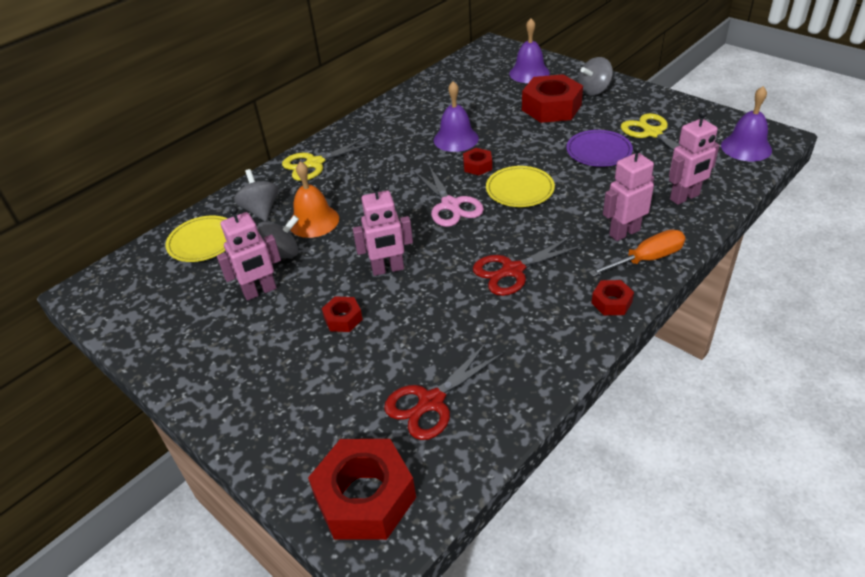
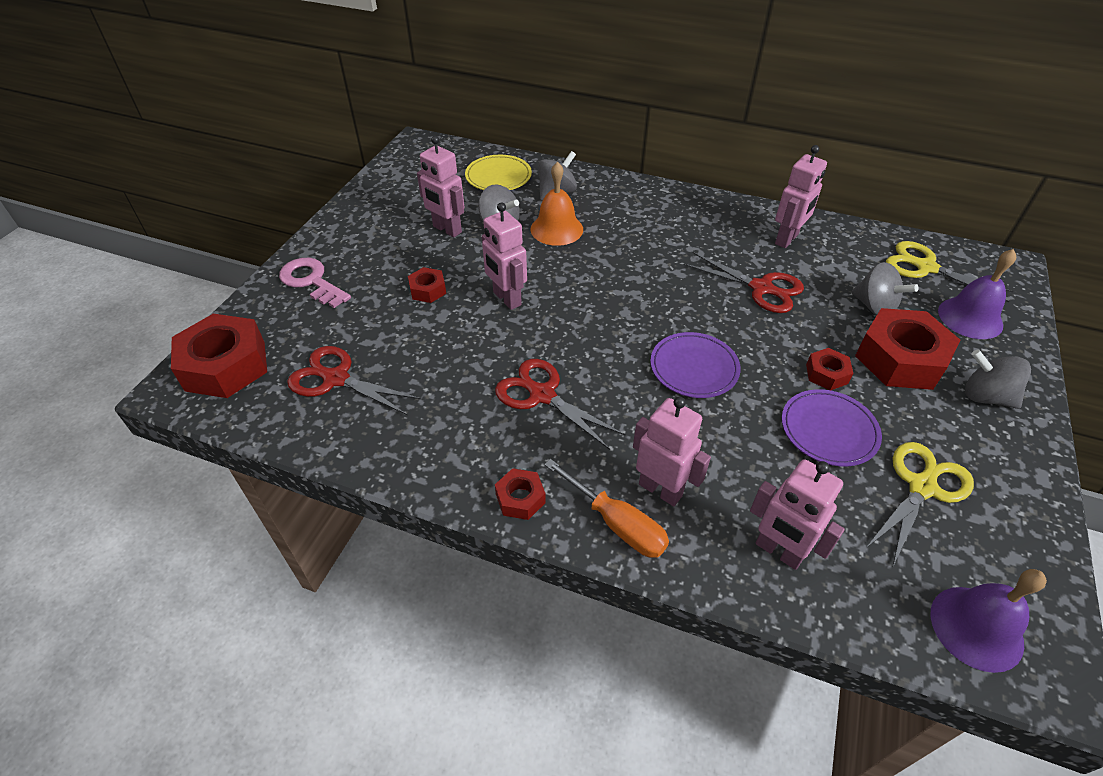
camera: 65 degrees right, 5 degrees up
yellow scissors [282,137,375,181] -> yellow scissors moved to [886,241,1014,303]
pink scissors [414,166,484,227] -> none
purple bell [434,81,479,152] -> red scissors [684,252,804,313]
red nut [463,148,492,175] -> red nut moved to [806,348,853,390]
yellow plate [486,166,555,207] -> purple plate [650,332,741,398]
none -> pink key [279,258,351,308]
none -> pink robot [775,145,827,248]
none -> grey spinning top [851,262,918,316]

